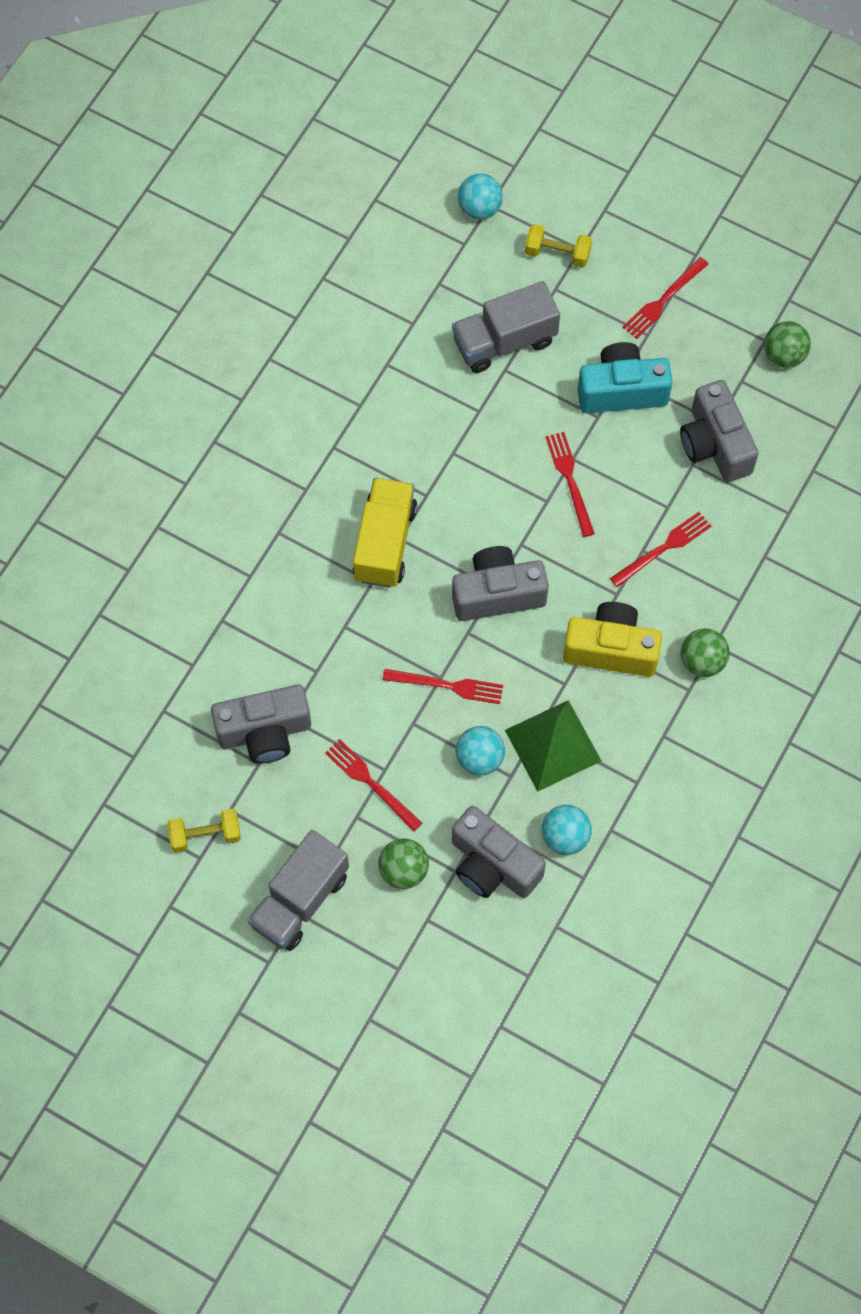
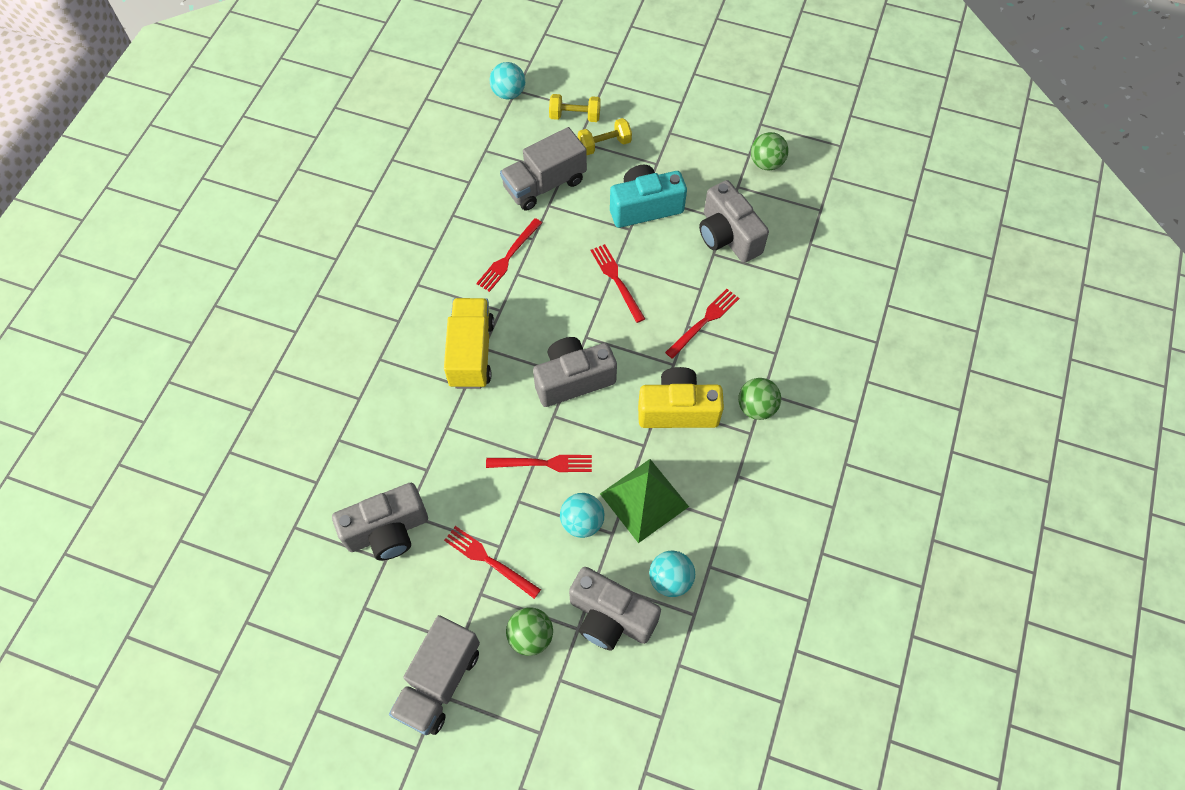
camera: 10 degrees left, 5 degrees down
yellow dumbbell [167,809,241,853] -> yellow dumbbell moved to [578,118,632,155]
red fork [623,257,709,339] -> red fork moved to [476,218,542,292]

